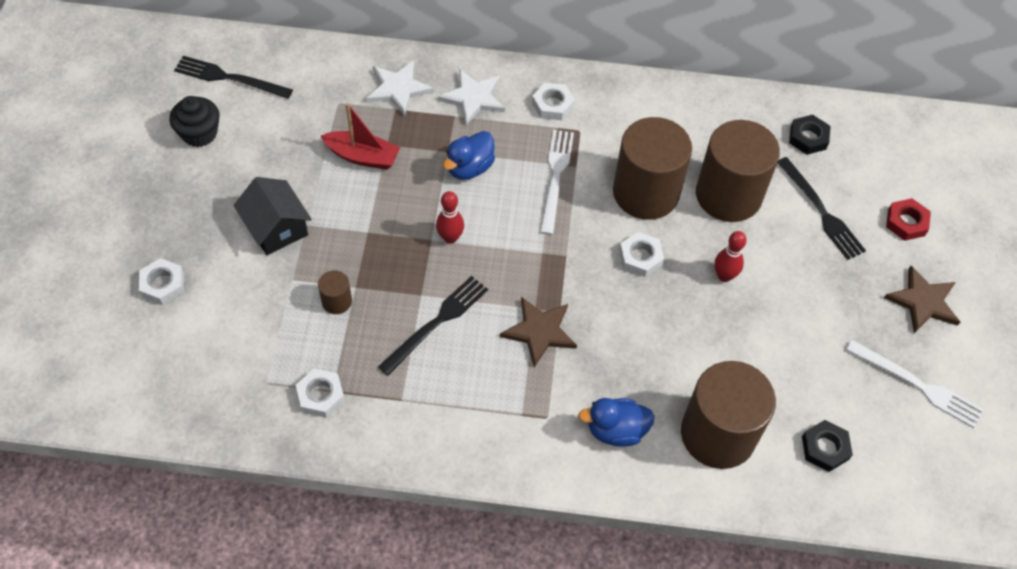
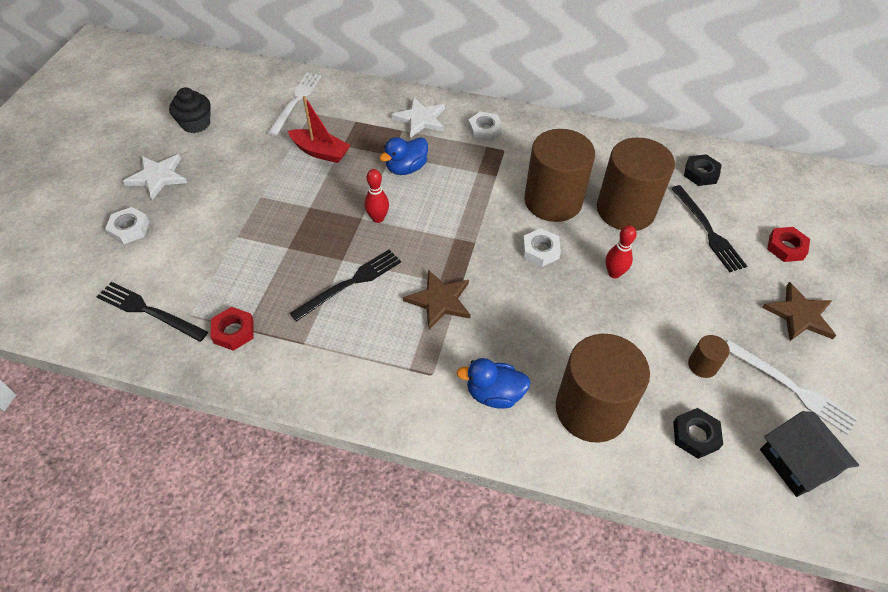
camera: 10 degrees right, 5 degrees down
black fork [174,56,293,99] -> black fork moved to [96,282,208,342]
black house [234,177,312,255] -> black house moved to [760,411,859,497]
white nut [296,369,345,418] -> red nut [210,307,254,351]
brown cylinder [318,270,352,314] -> brown cylinder moved to [688,335,730,378]
white star [366,60,434,116] -> white star moved to [123,154,187,200]
white fork [540,130,574,235] -> white fork moved to [268,72,322,136]

